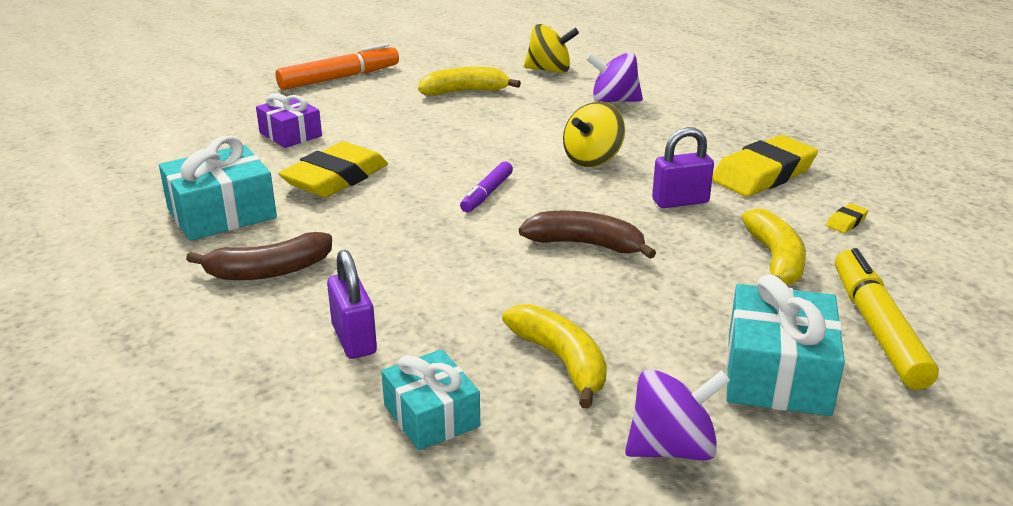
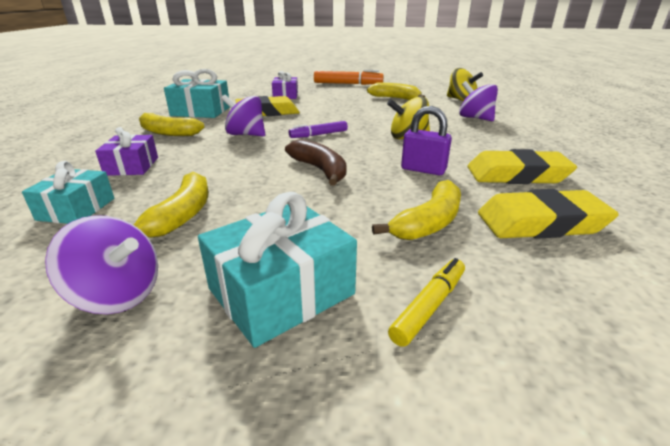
camera: 40 degrees right, 0 degrees up
brown banana [186,232,332,280] -> yellow banana [139,113,204,136]
purple padlock [327,250,377,359] -> purple gift [95,127,158,176]
yellow eraser [826,203,869,233] -> yellow eraser [478,189,619,239], size x2.50
yellow marker [835,248,939,390] -> yellow marker [388,258,465,347], size x0.58
none -> purple spinning top [221,95,265,136]

